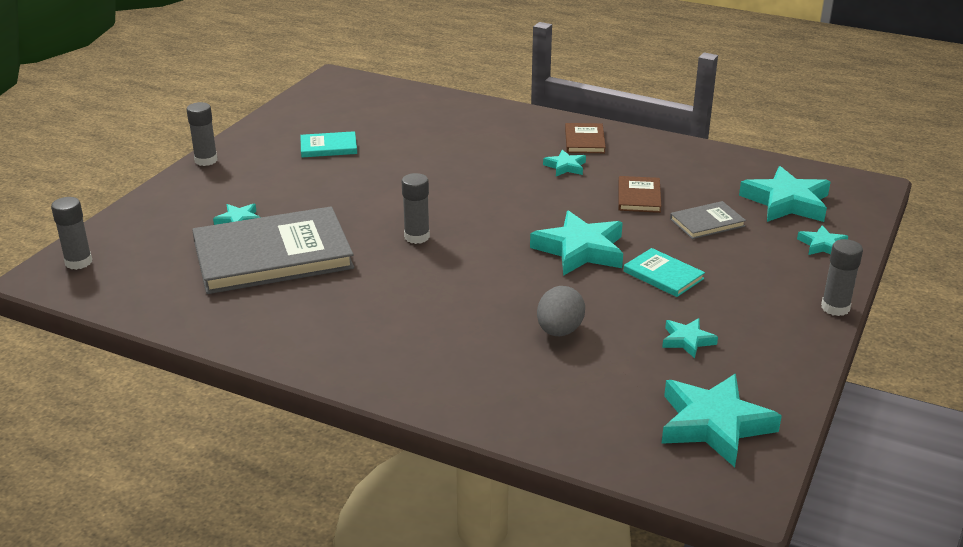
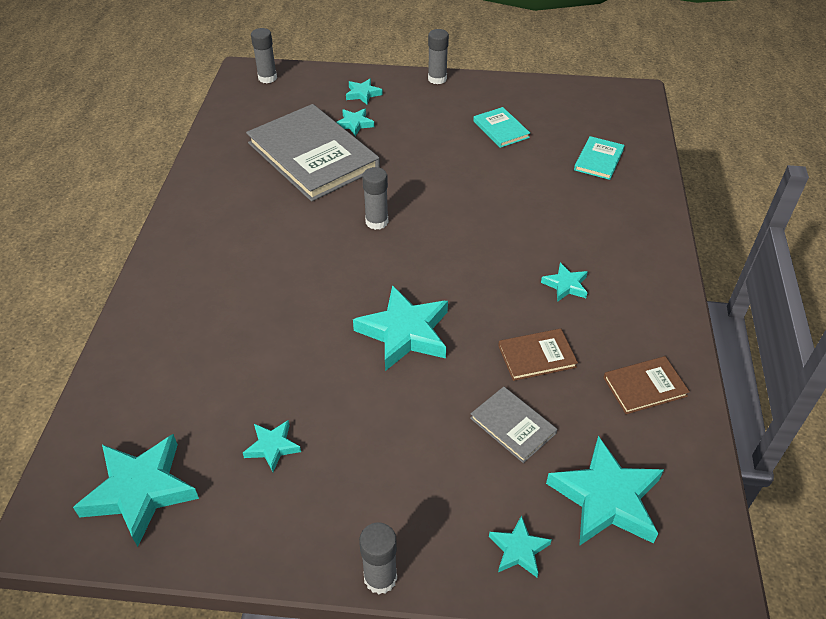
camera: 70 degrees right, 15 degrees up
grey egg [537,286,585,336] -> none
brown book [565,123,606,153] -> brown book moved to [603,356,690,414]
turquoise book [624,248,705,297] -> turquoise book moved to [574,136,625,180]
none -> turquoise star [346,79,383,104]

